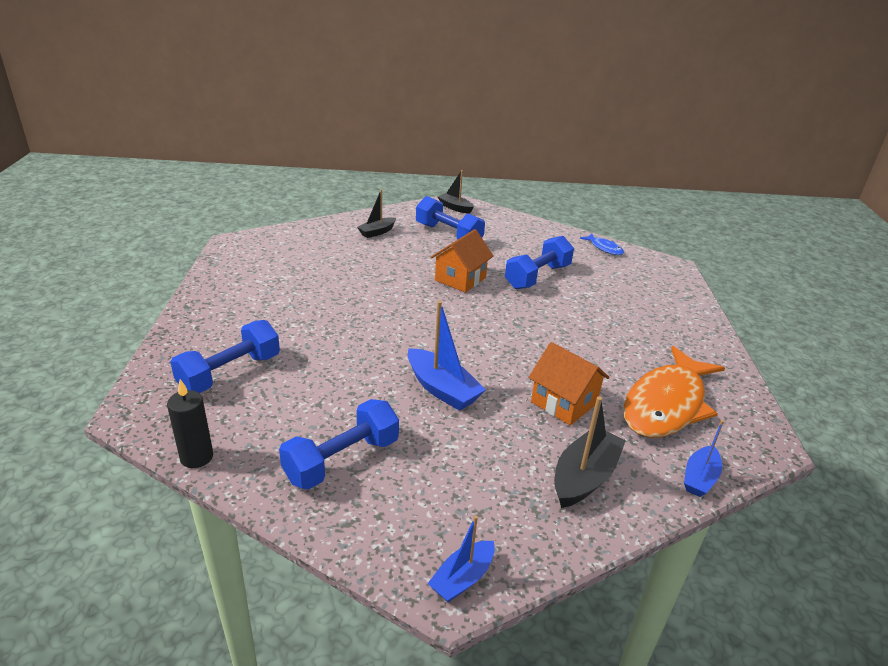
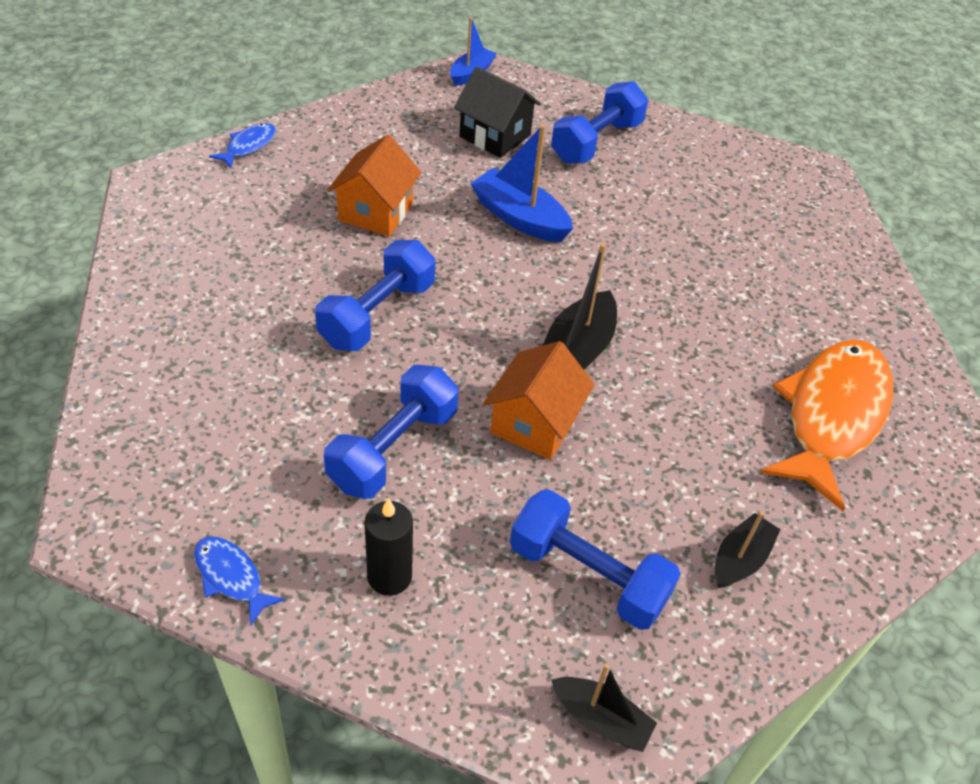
camera: 170 degrees right, 15 degrees up
black candle [167,379,213,468] -> black candle moved to [365,498,413,596]
blue dumbbell [170,320,280,393] -> blue dumbbell moved to [315,240,435,351]
orange house [528,342,610,426] -> orange house turned 75 degrees clockwise [328,135,422,236]
black boat [554,396,626,508] -> black boat moved to [543,243,617,370]
orange fish [623,346,725,438] -> orange fish moved to [760,340,893,511]
blue boat [684,420,724,497] -> blue fish [209,123,276,168]
none -> black house [454,67,541,158]

